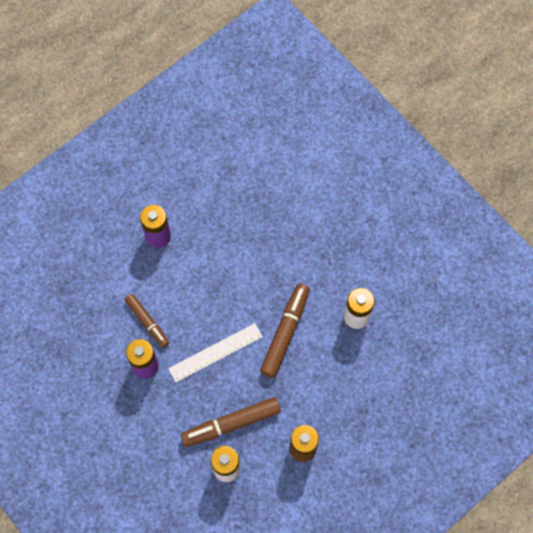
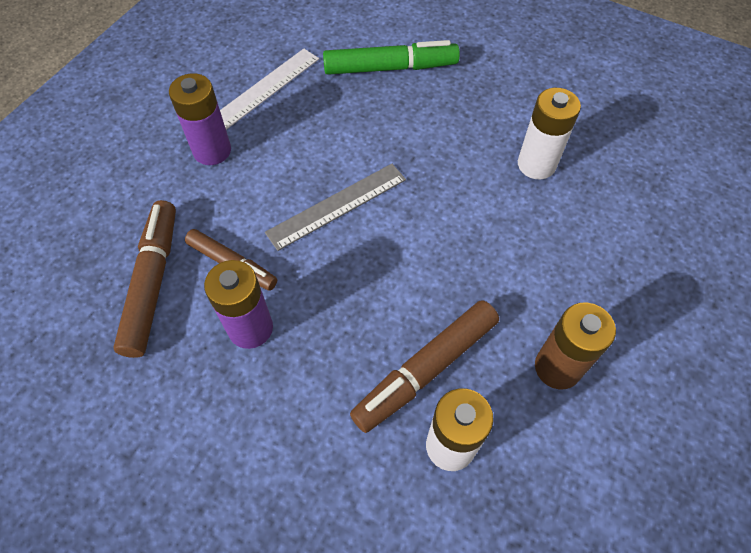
camera: 20 degrees left, 10 degrees down
white ruler [168,323,263,382] -> white ruler moved to [220,49,319,130]
brown marker [260,283,310,378] -> brown marker moved to [113,200,176,358]
none -> grey ruler [265,164,406,251]
none -> green marker [323,40,460,75]

